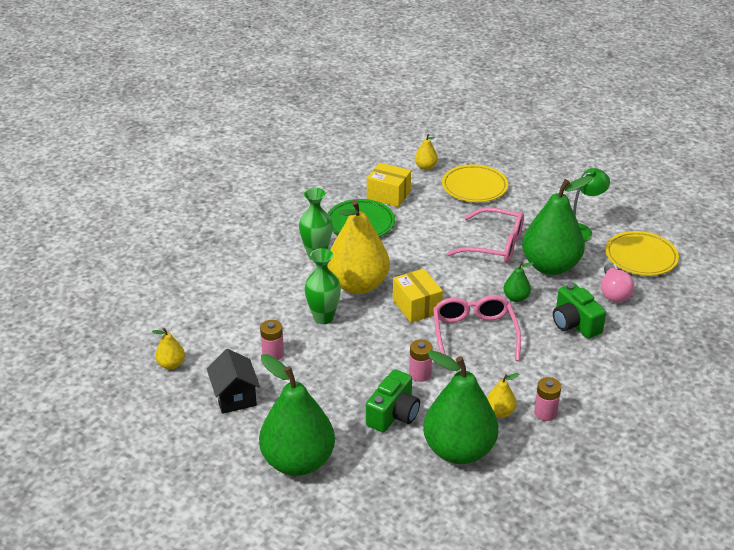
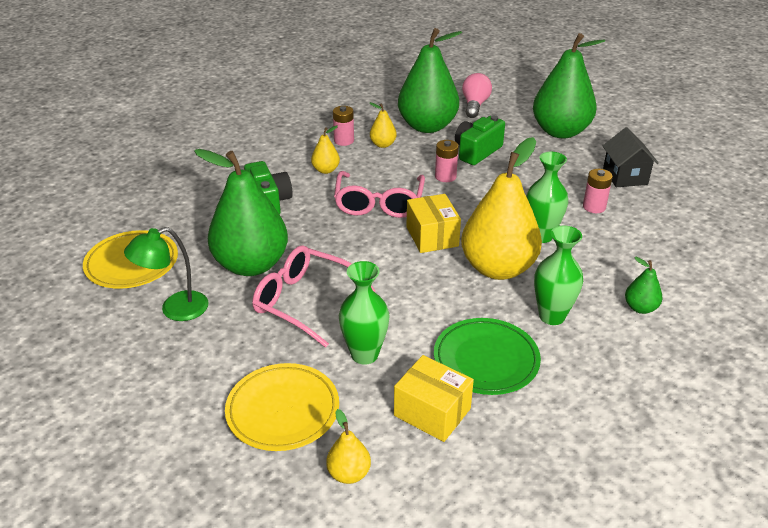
camera: 170 degrees left, 0 degrees up
yellow pear [152,328,185,369] -> yellow pear moved to [311,125,340,174]
green pear [503,262,534,302] -> green pear moved to [625,257,662,314]
pink light bulb [601,263,634,303] -> pink light bulb moved to [462,73,492,118]
none -> green vase [339,261,389,365]

